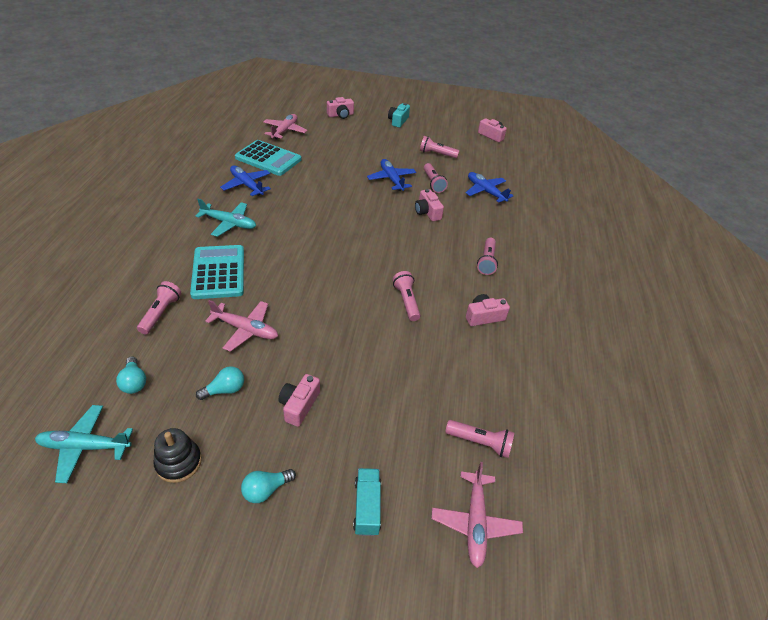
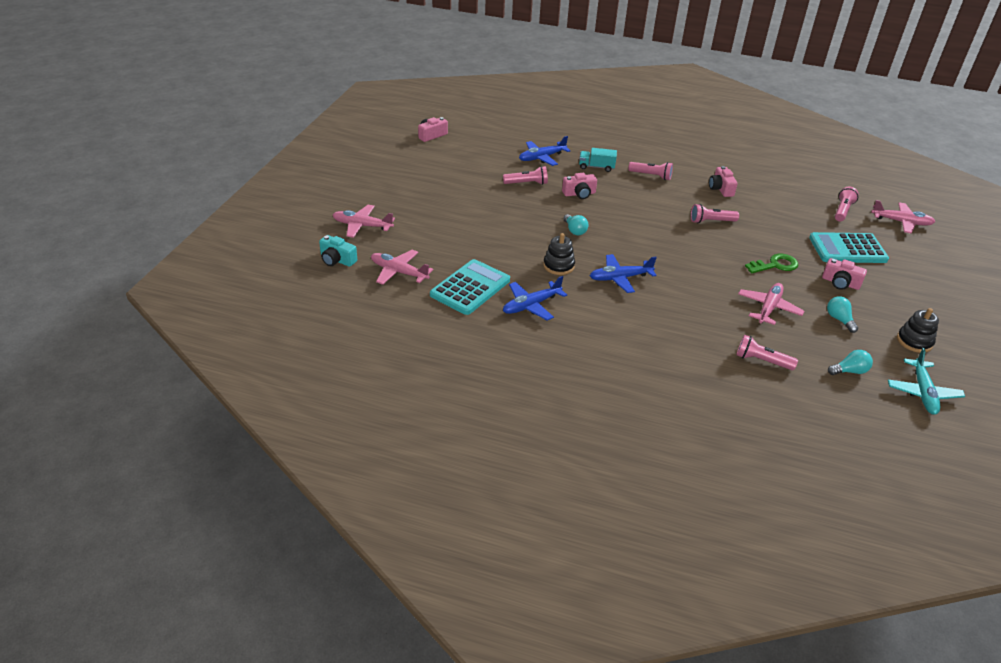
camera: 80 degrees left, 5 degrees down
turquoise calculator [190,245,244,299] -> turquoise calculator moved to [809,232,889,263]
turquoise plane [195,199,256,237] -> none
turquoise light bulb [241,469,296,503] -> turquoise light bulb moved to [563,214,588,235]
pink camera [327,97,354,119] -> pink plane [333,205,395,238]
turquoise truck [353,468,381,536] -> turquoise truck moved to [579,148,617,172]
blue plane [367,159,416,191] -> blue plane moved to [590,254,657,293]
turquoise camera [388,103,410,128] -> turquoise camera moved to [319,235,357,267]
pink flashlight [420,136,459,158] -> none
none -> black stacking toy [543,233,575,275]
none -> green key [745,254,798,273]

